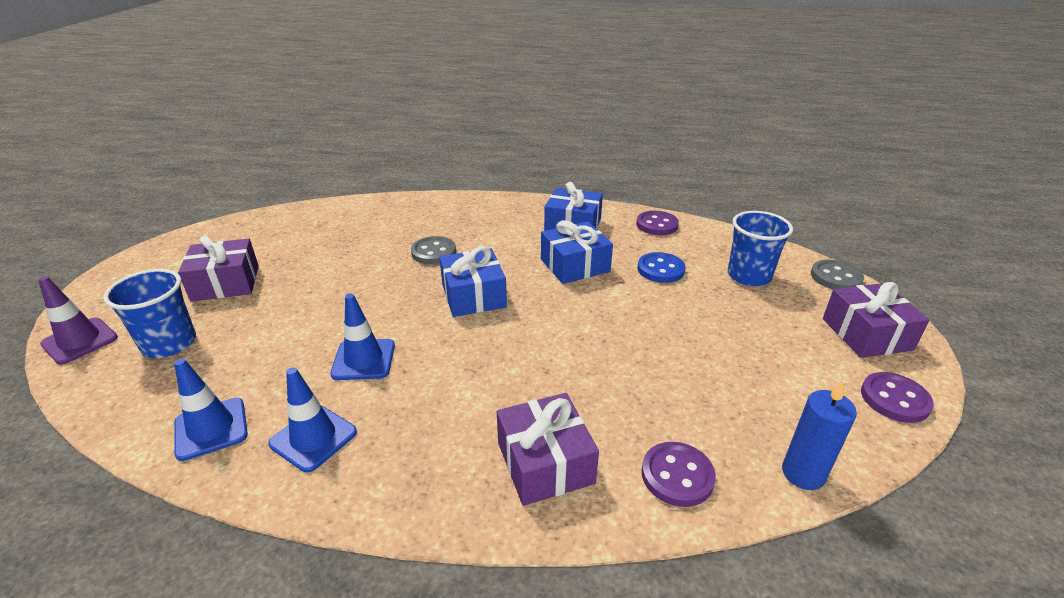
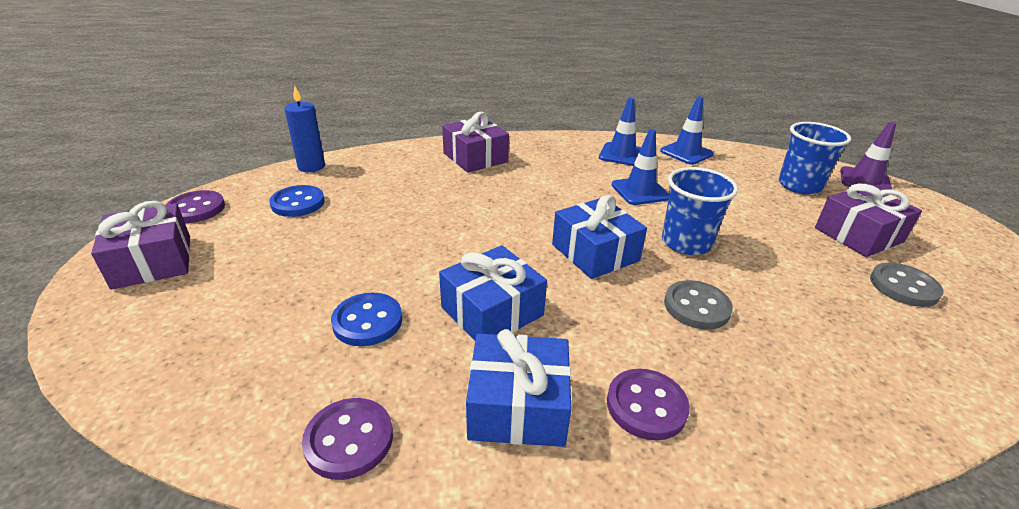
camera: 165 degrees right, 0 degrees up
purple button [642,442,716,507] -> purple button moved to [607,369,690,440]
blue cup [728,211,793,286] -> blue cup moved to [662,167,738,255]
grey button [811,260,864,289] -> grey button moved to [870,263,943,307]
none -> blue button [269,185,325,217]

